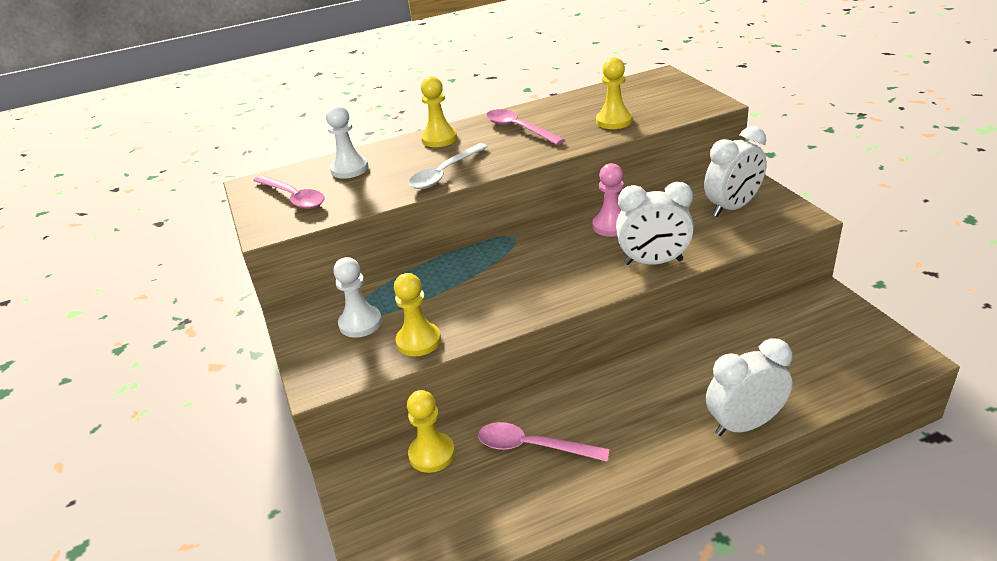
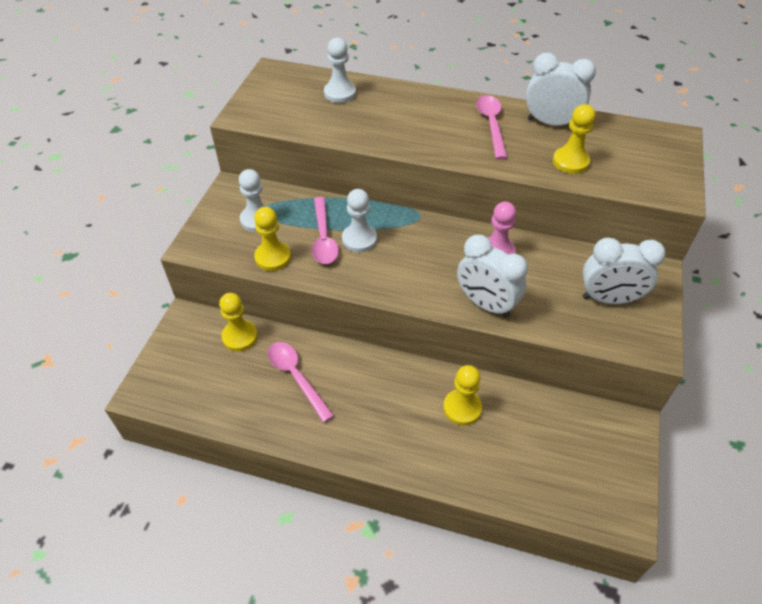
camera: 35 degrees right, 15 degrees up
pink spoon [253,175,324,209] -> pink spoon moved to [312,197,339,264]
white spoon [408,143,488,189] -> none
yellow pawn [421,76,457,147] -> yellow pawn moved to [443,365,482,425]
white clock [706,338,793,436] -> white clock moved to [526,53,596,126]
none -> white pawn [342,189,377,252]

